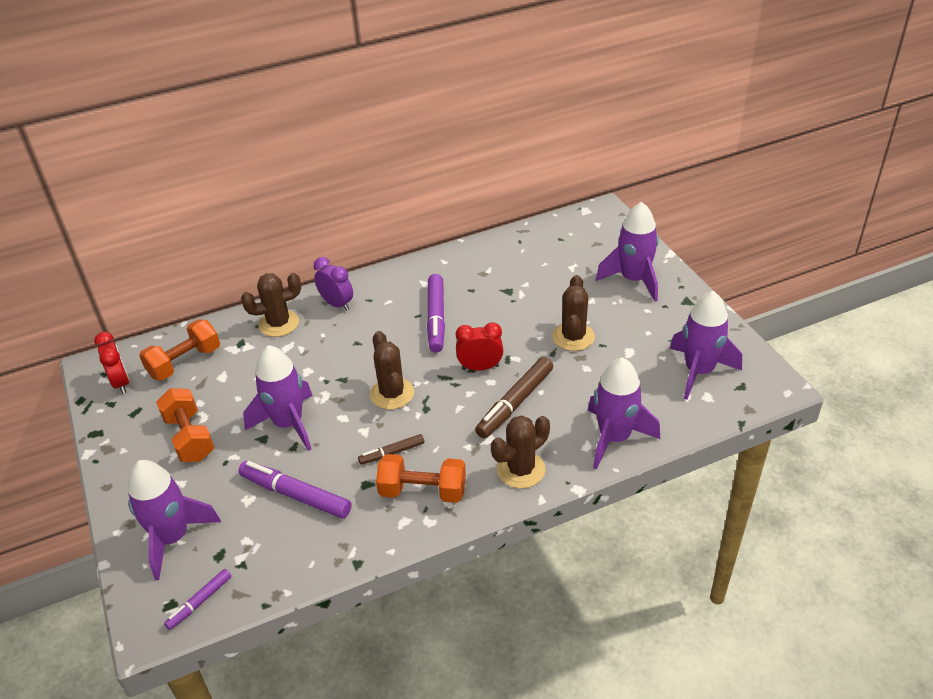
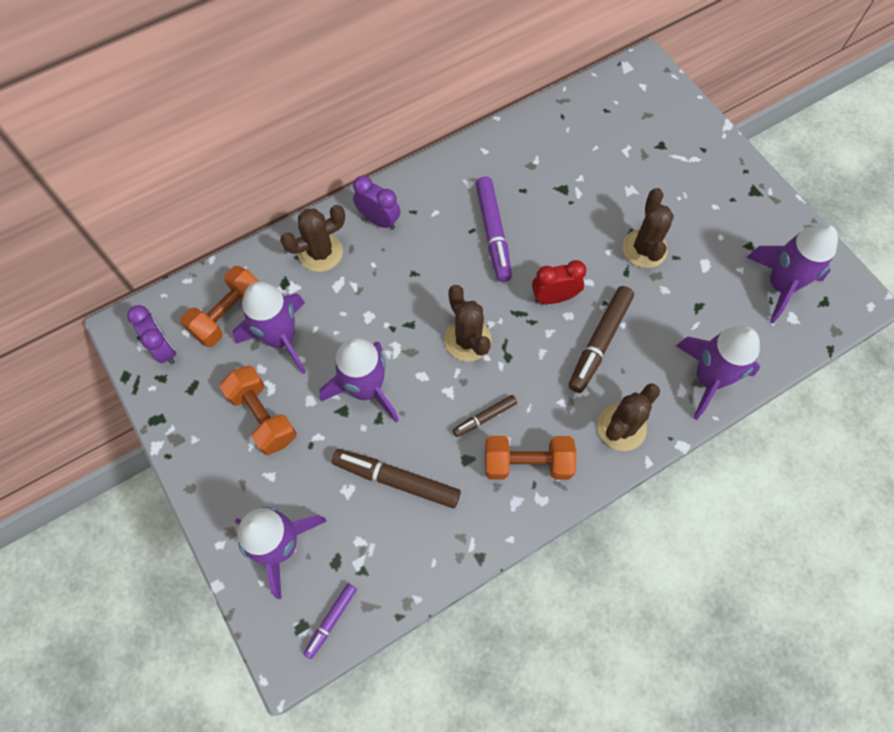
camera: 10 degrees left, 25 degrees up
red clock [94,332,129,394] -> purple clock [127,305,176,365]
purple marker [239,461,352,519] -> brown marker [332,449,461,508]
purple rocket [596,202,659,302] -> purple rocket moved to [233,282,306,374]

